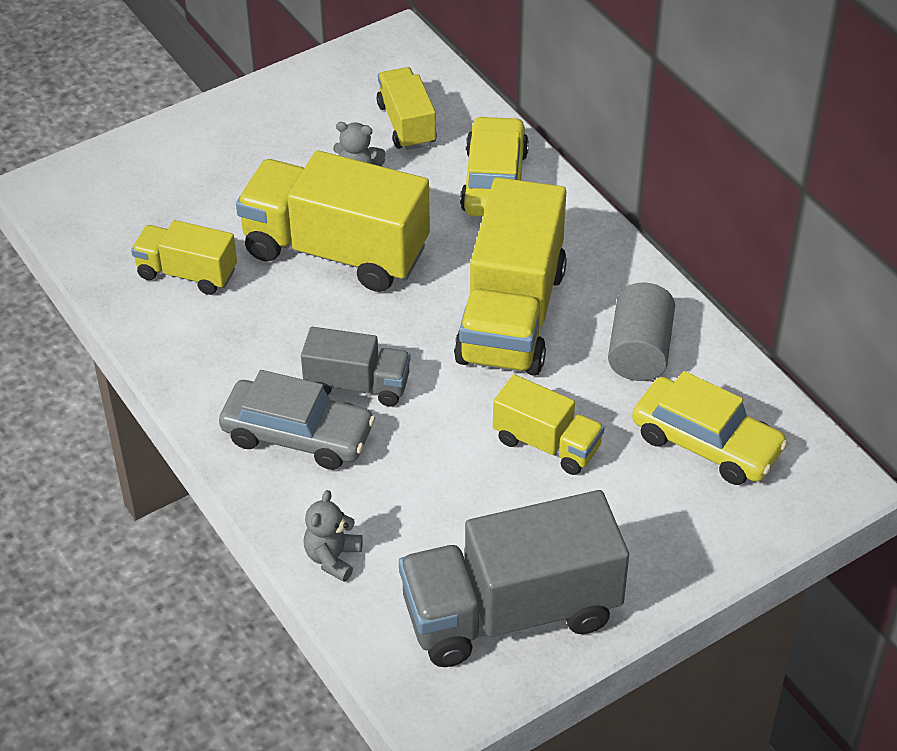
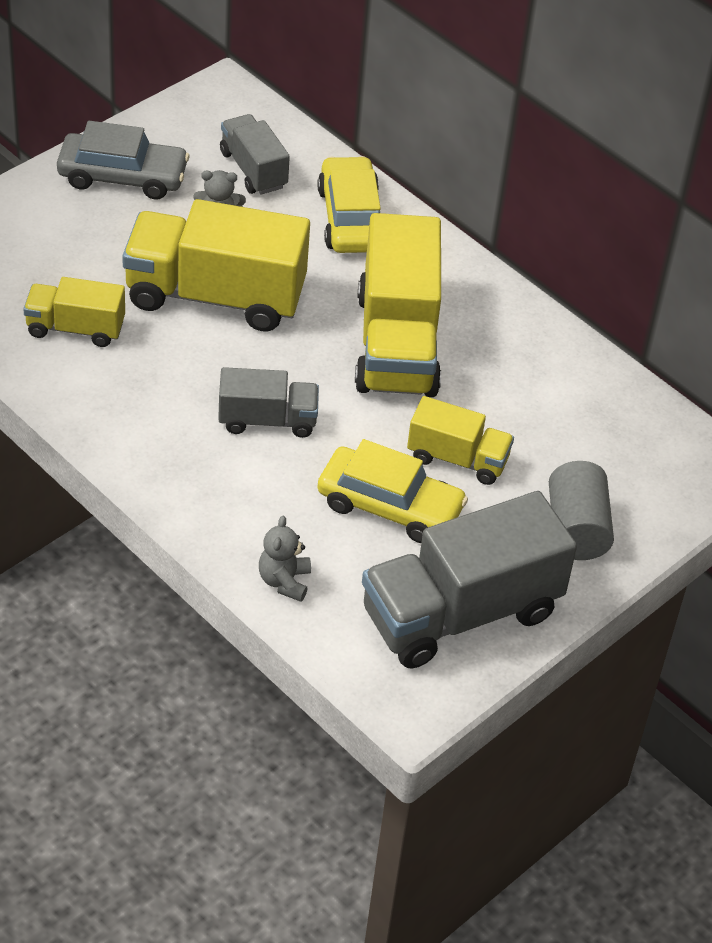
camera: 15 degrees left, 0 degrees up
grey car [219,370,375,470] -> grey car moved to [57,121,189,199]
yellow truck [377,67,437,150] -> grey truck [220,114,290,195]
grey cylinder [608,283,675,381] -> grey cylinder moved to [549,461,614,560]
yellow car [632,371,788,485] -> yellow car moved to [317,439,468,543]

